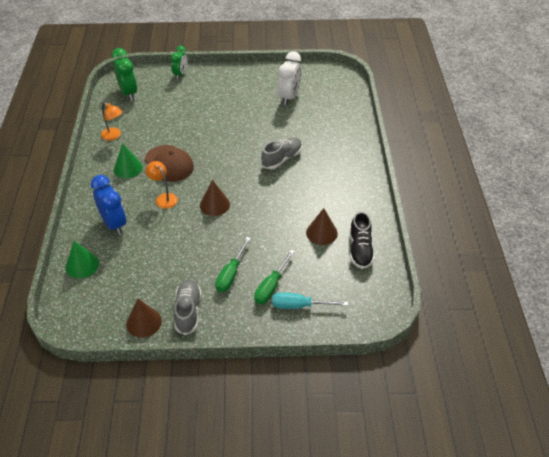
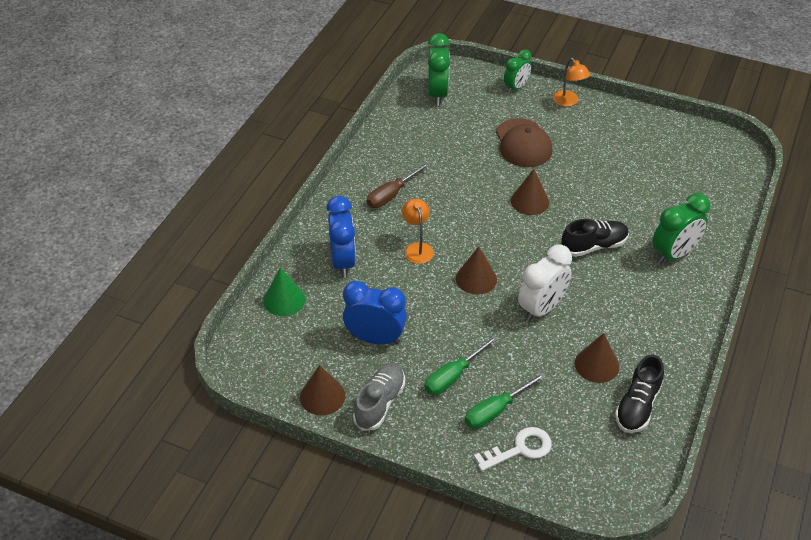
camera: 25 degrees right, 0 degrees up
orange lamp [101,102,122,141] -> orange lamp moved to [553,58,590,107]
green cone [114,143,143,178] -> brown screwdriver [367,162,430,208]
brown cap [145,145,194,182] -> brown cap moved to [496,118,553,167]
grey shoe [261,137,302,169] -> black shoe [561,219,629,257]
turquoise screwdriver [272,292,348,309] -> white key [474,427,552,471]
white clock [278,51,301,105] -> white clock moved to [518,245,572,322]
none -> blue clock [343,281,407,344]
none -> brown cone [511,169,549,215]
none -> green clock [652,193,710,264]

